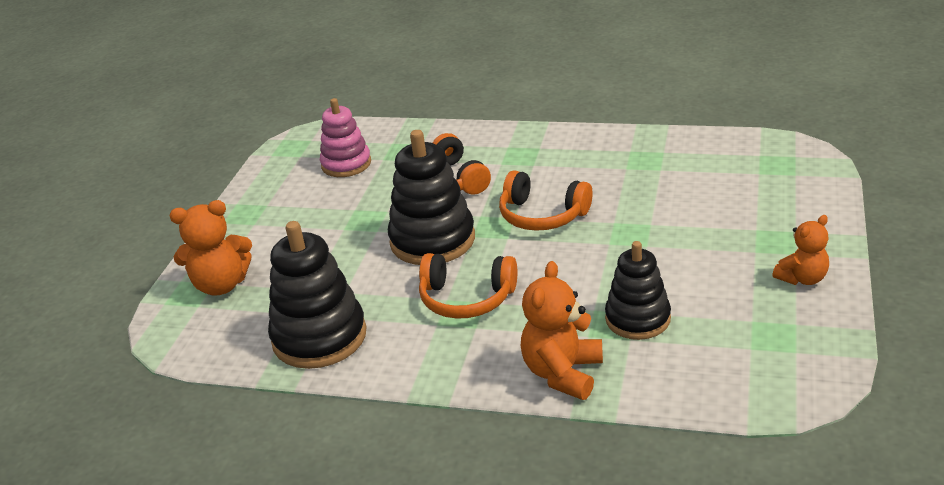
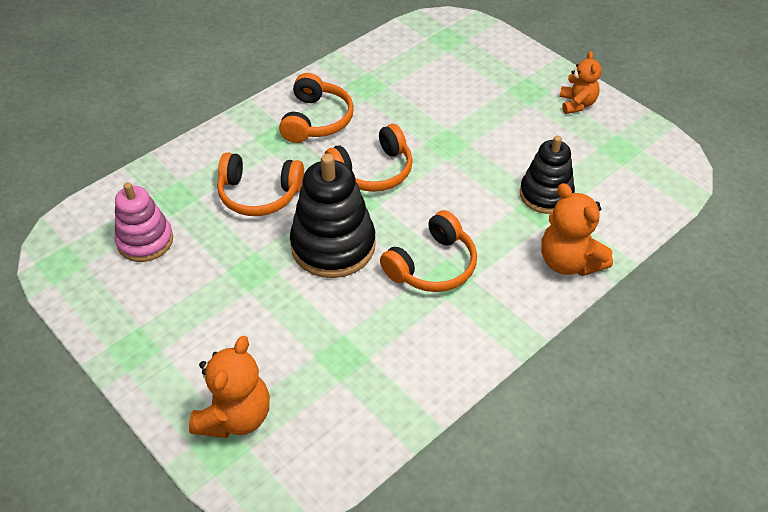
camera: 60 degrees left, 15 degrees up
black stacking toy [268,221,366,369] -> none
none -> orange headphones [279,73,354,143]

